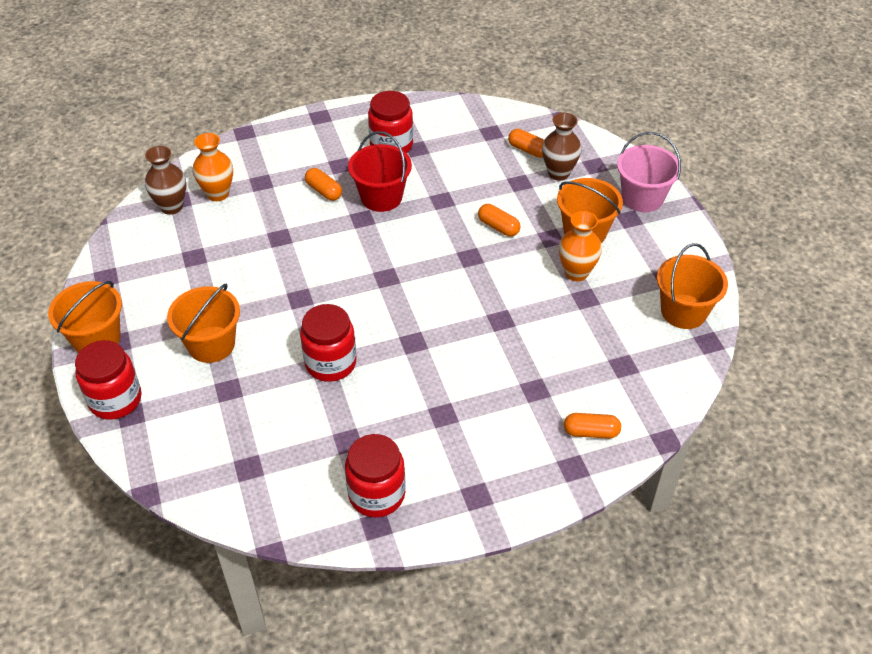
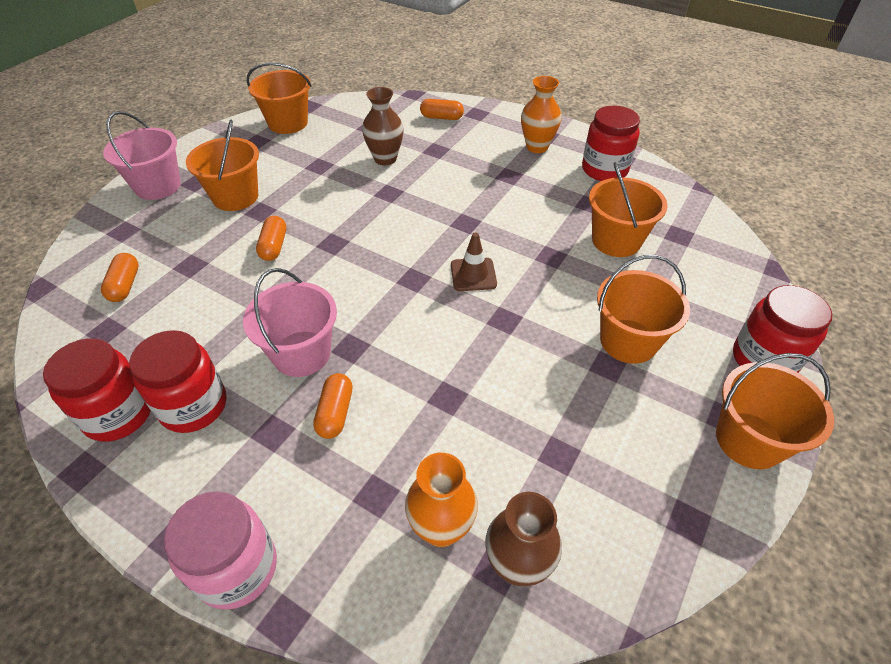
camera: 130 degrees left, 0 degrees up
red jar [300,304,357,382] -> red jar moved to [43,338,151,442]
red bucket [348,131,412,212] -> pink bucket [243,268,337,377]
brown vase [542,113,582,180] -> brown vase moved to [362,87,404,165]
orange vase [559,211,602,281] -> orange vase moved to [521,76,562,153]
orange capsule [564,413,621,439] -> orange capsule turned 45 degrees counterclockwise [420,99,464,120]
none -> pink jar [164,491,277,610]
none -> brown traffic cone [451,233,497,291]
none -> orange bucket [589,162,668,257]

